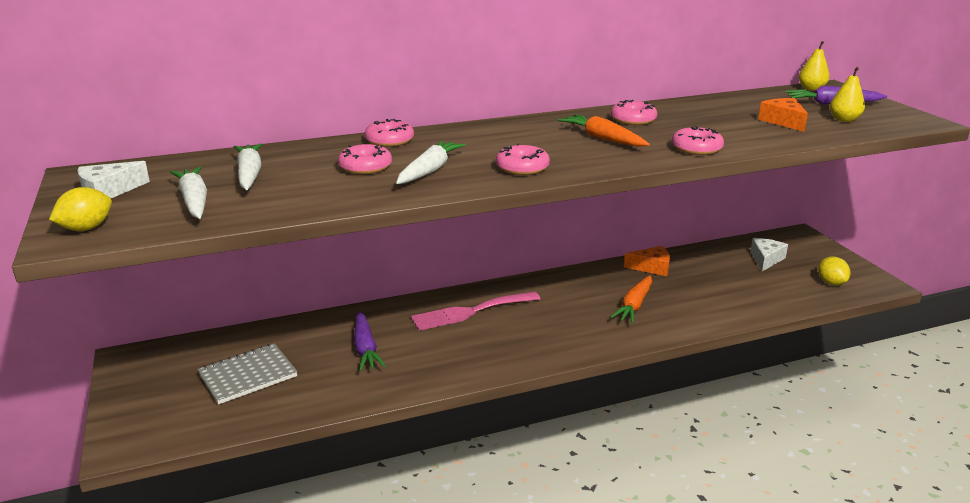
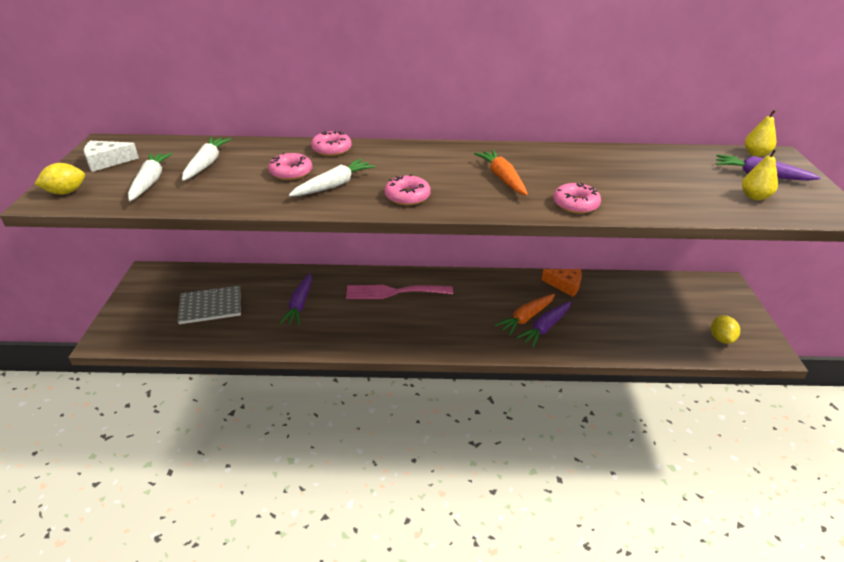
camera: 20 degrees right, 10 degrees up
pink donut [611,100,657,125] -> none
white cheese [750,238,788,271] -> none
orange cheese [758,98,808,132] -> none
none -> purple carrot [516,301,571,348]

